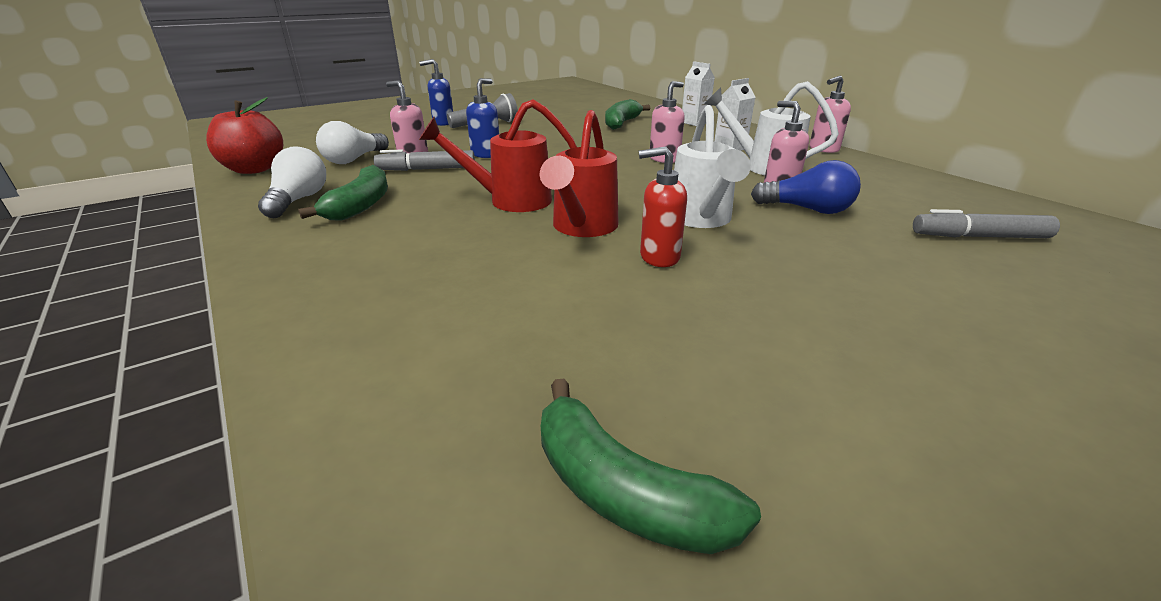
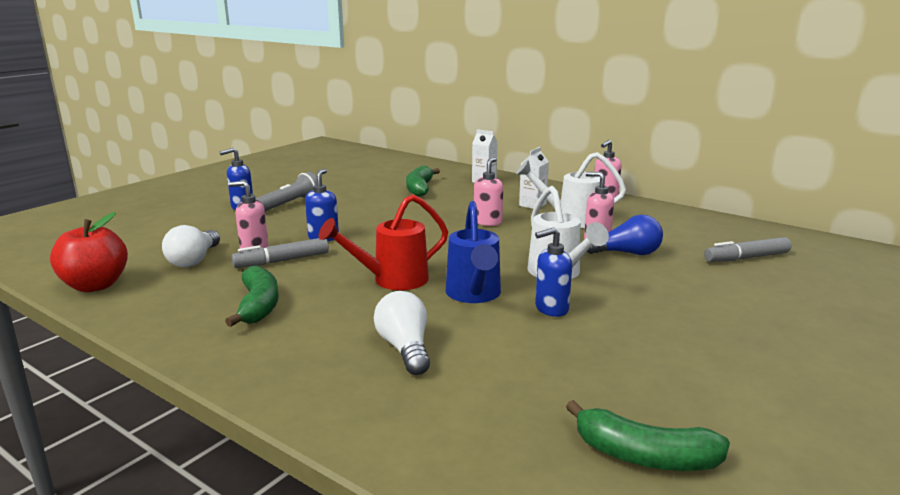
camera: 20 degrees left, 10 degrees down
white light bulb [258,146,326,218] -> white light bulb moved to [374,291,430,375]
red watering can [540,110,619,237] -> blue watering can [445,201,501,303]
red soap dispenser [639,146,687,267] -> blue soap dispenser [535,227,572,317]

